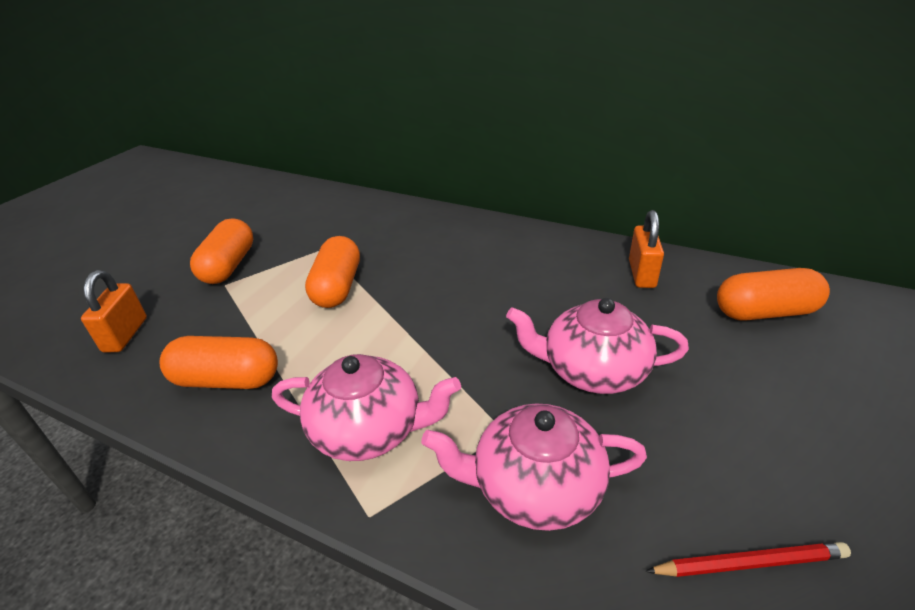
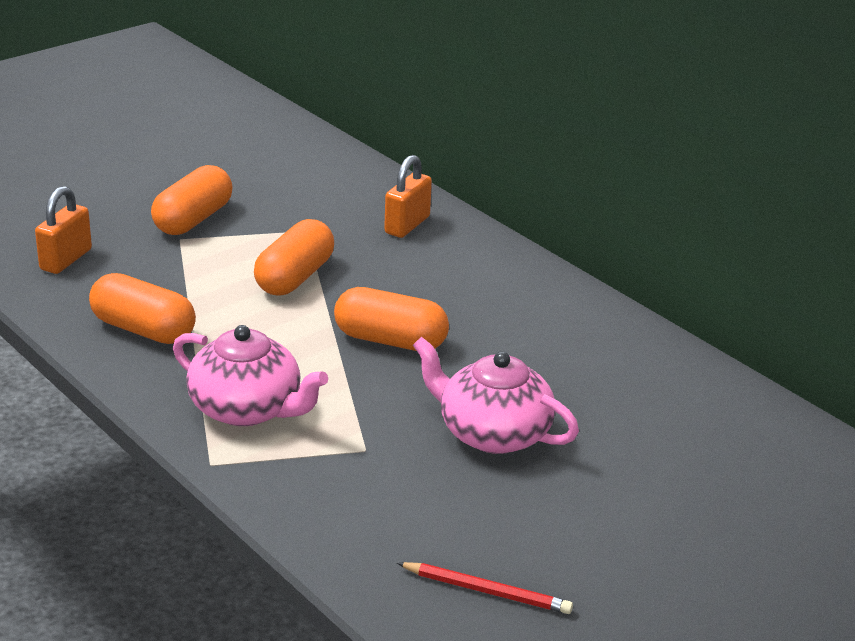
camera: 20 degrees right, 5 degrees down
pink teapot [421,403,647,531] -> none
orange padlock [629,210,664,288] -> orange padlock moved to [384,155,432,238]
orange capsule [717,268,830,321] -> orange capsule moved to [334,287,449,351]

